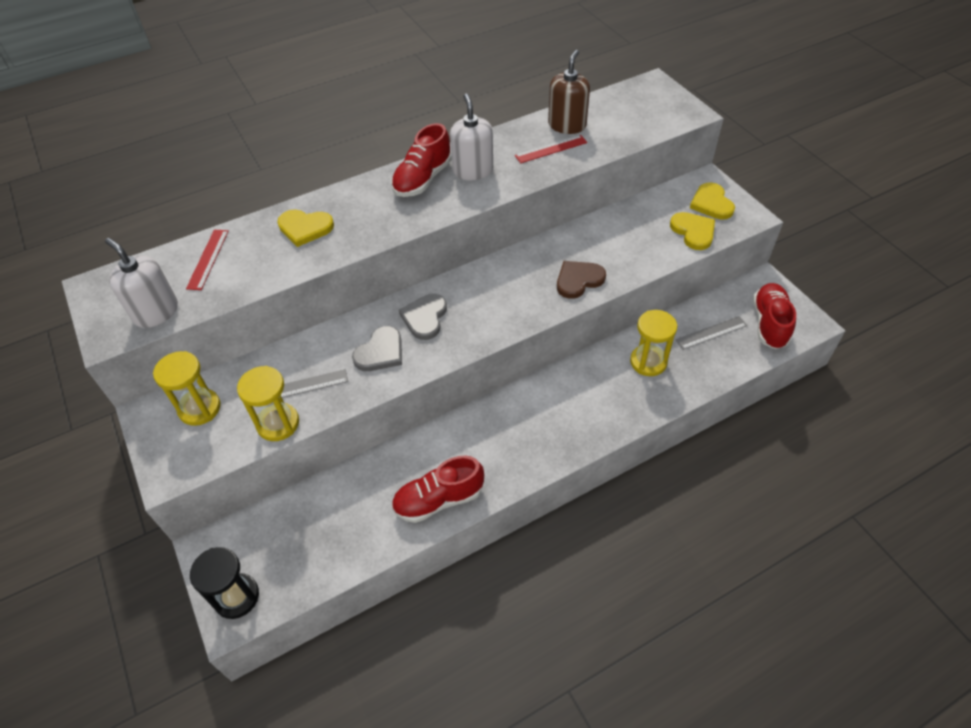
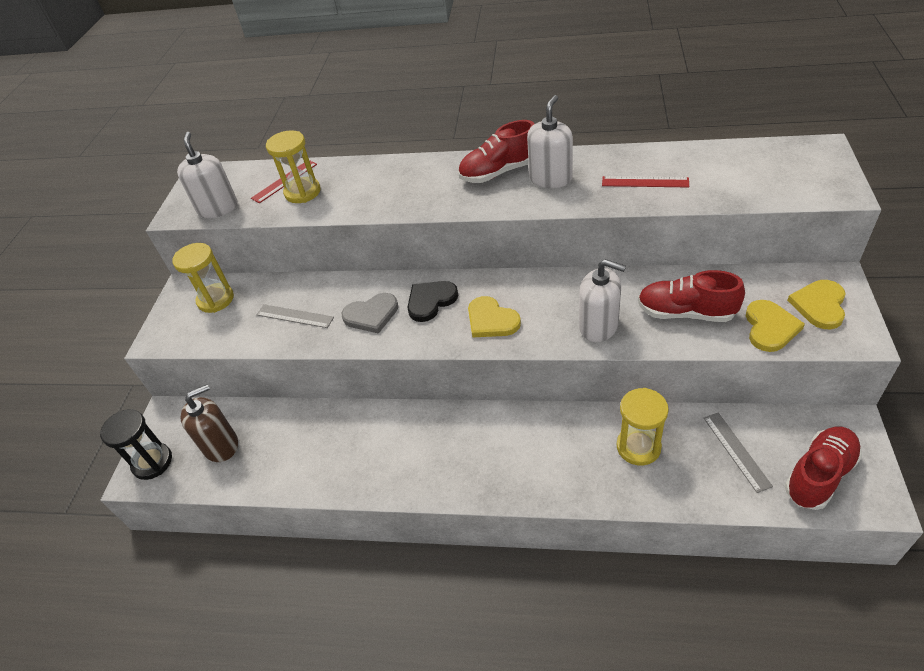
camera: 40 degrees right, 5 degrees down
yellow hourglass [237,366,299,441] -> yellow hourglass moved to [266,130,321,203]
yellow heart [277,209,334,247] -> yellow heart moved to [468,296,521,338]
red shoe [391,455,484,523] -> red shoe moved to [638,270,745,322]
grey heart [399,294,447,340] -> black heart [407,281,458,322]
brown soap dispenser [548,50,590,134] -> brown soap dispenser moved to [180,384,238,462]
brown heart [557,261,606,299] -> white soap dispenser [579,259,626,342]
grey ruler [675,316,747,350] -> grey ruler turned 60 degrees clockwise [704,412,773,493]

